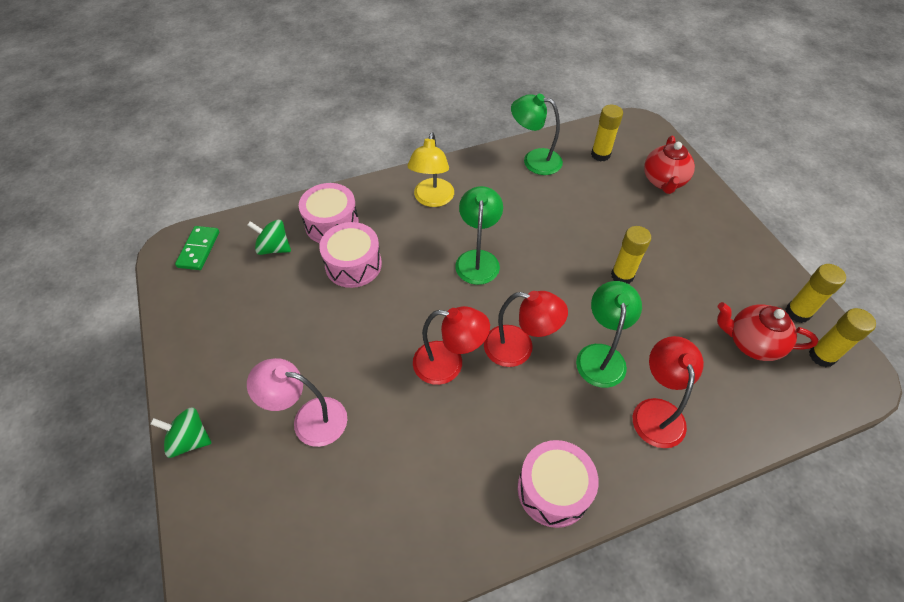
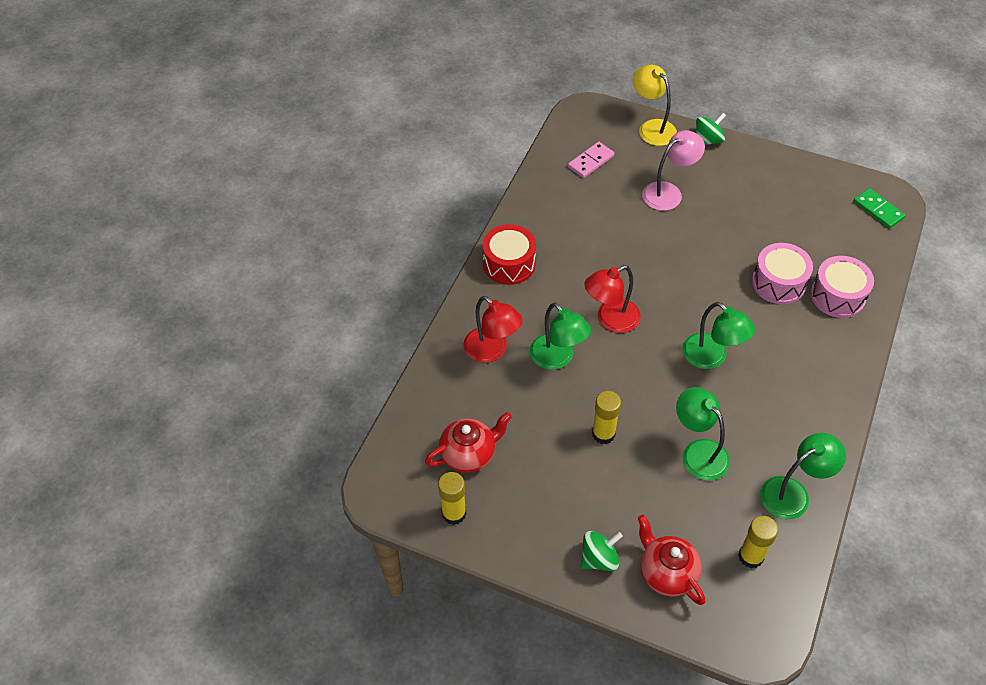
camera: 135 degrees right, 0 degrees up
green spinning top [247,220,291,255] -> green spinning top moved to [580,531,623,571]
yellow lamp [407,132,454,207] -> yellow lamp moved to [633,65,677,146]
red lamp [413,306,490,385] -> none
pink drum [518,440,599,528] -> red drum [483,224,536,285]
yellow glue stick [809,308,876,367] -> none
none -> pink domino [568,142,615,178]
none -> green lamp [676,387,730,481]

